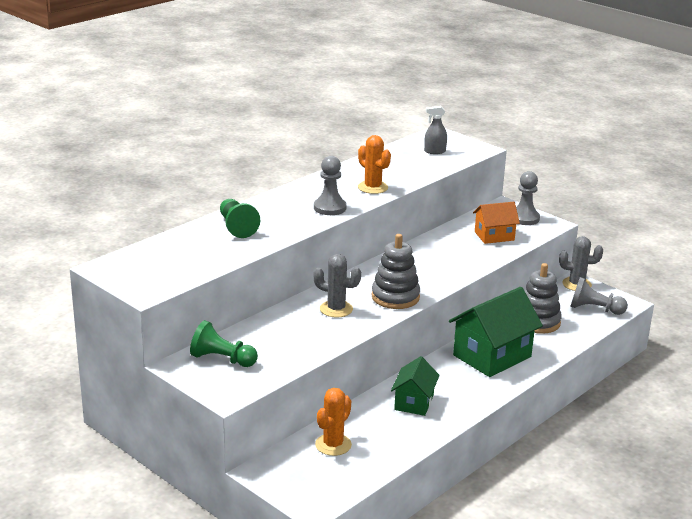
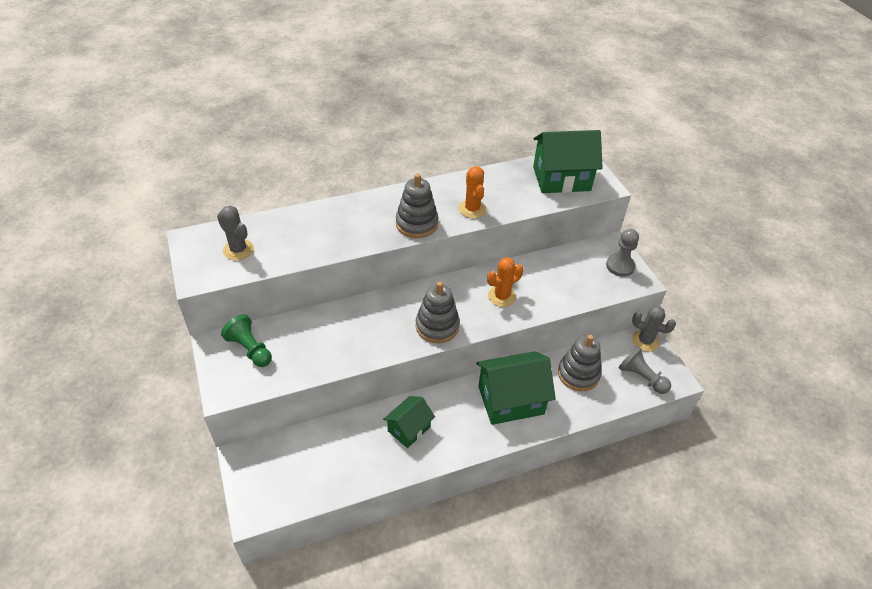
camera: 25 degrees right, 20 degrees up
green pawn [220,199,260,238] -> none
grey pawn [314,156,347,215] -> grey stacking toy [396,173,439,238]
grey cactus [314,254,361,317] -> grey cactus moved to [217,206,254,260]
orange cactus [315,388,352,456] -> orange cactus moved to [487,257,524,307]
grey spray bottle [424,106,447,154] -> green house [533,130,603,193]
orange house [473,202,520,244] -> none

